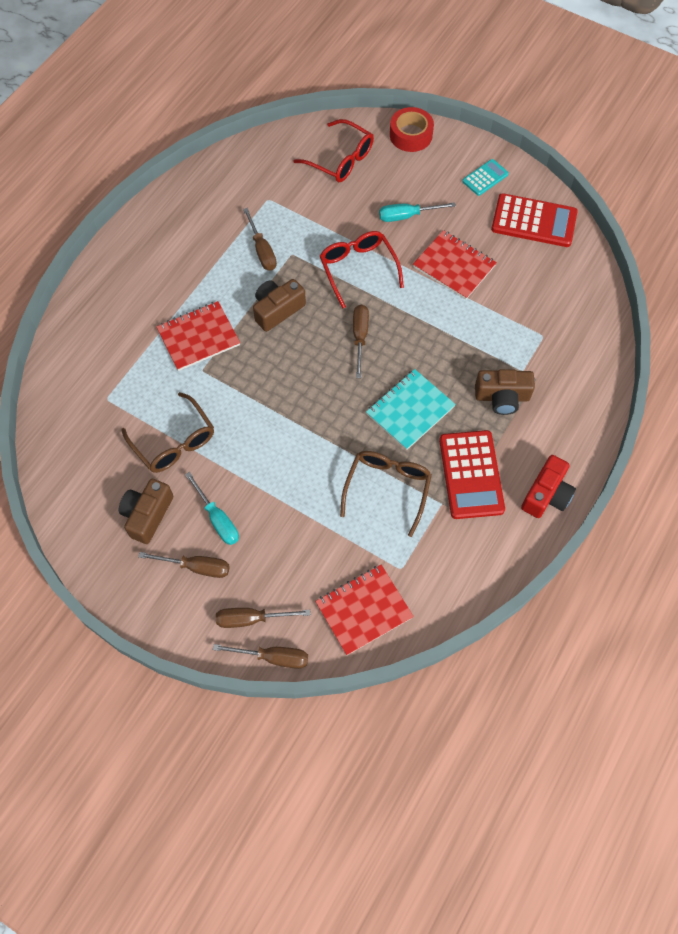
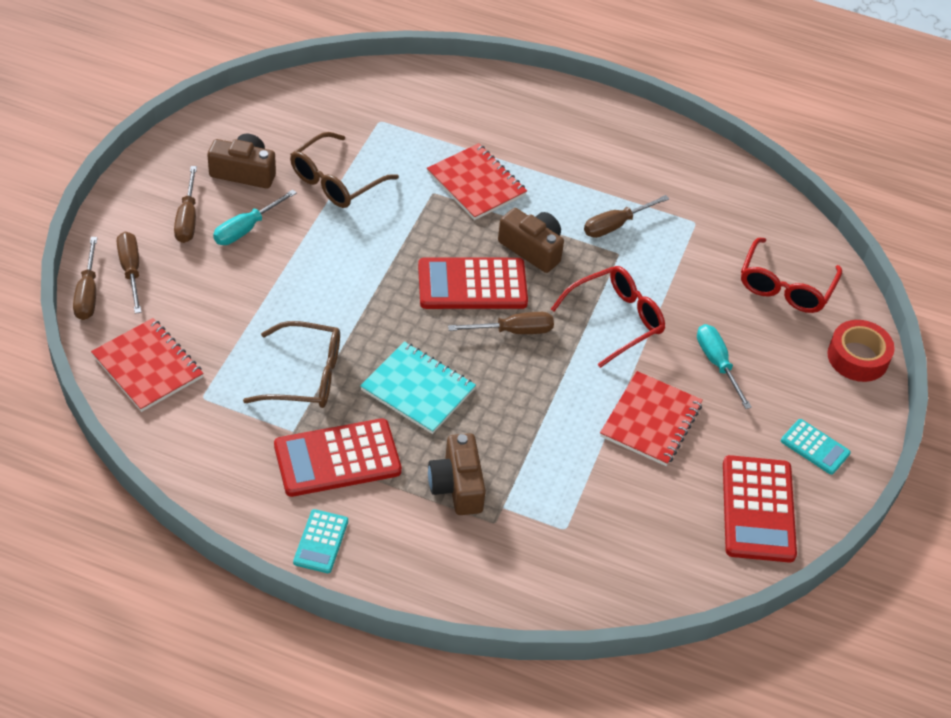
camera: 75 degrees right, 15 degrees down
red camera [521,455,576,518] -> turquoise calculator [293,509,348,573]
none -> red calculator [418,258,528,309]

